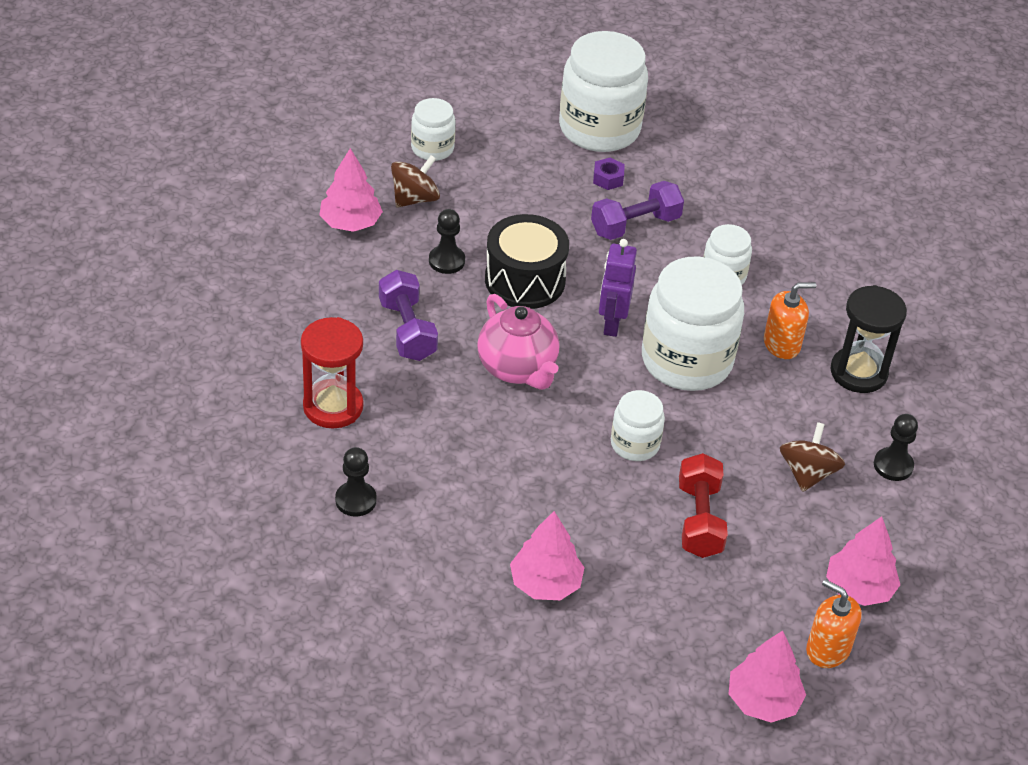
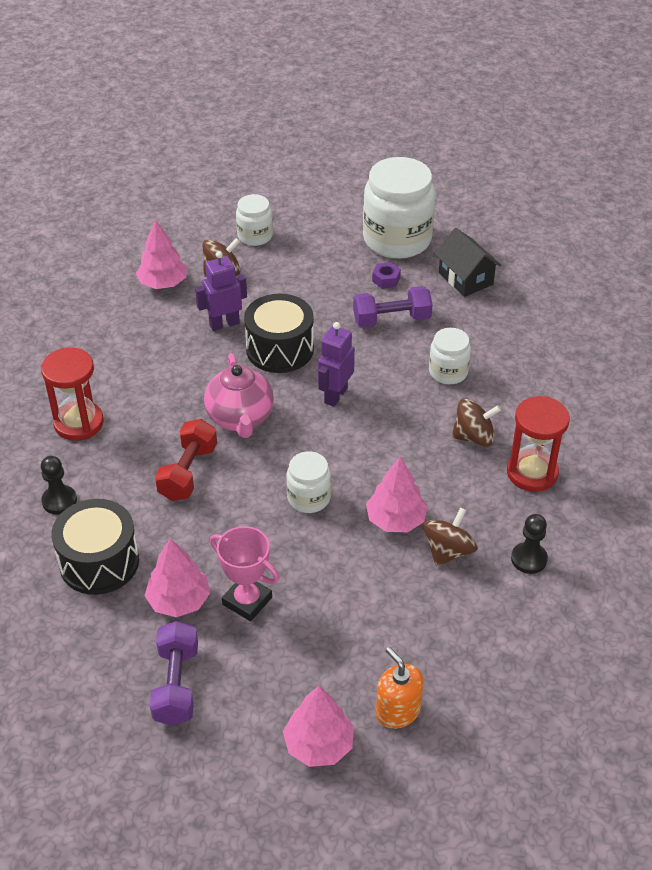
camera: 20 degrees right, 0 degrees up
purple dumbbell [379,270,438,361] -> purple dumbbell moved to [150,621,198,726]
black pawn [429,209,465,274] -> purple robot [195,251,247,331]
white jar [642,256,744,391] -> none
red dumbbell [679,453,728,558] -> red dumbbell moved to [155,419,217,501]
orange soap dispenser [764,282,816,359] -> brown spinning top [452,398,501,447]
pink tree [826,516,900,606] -> pink tree moved to [366,457,427,532]
black hourglass [830,285,907,393] -> red hourglass [507,396,570,492]
none -> black drum [52,499,139,595]
none -> pink trophy [210,526,279,621]
none -> black house [435,228,502,297]

